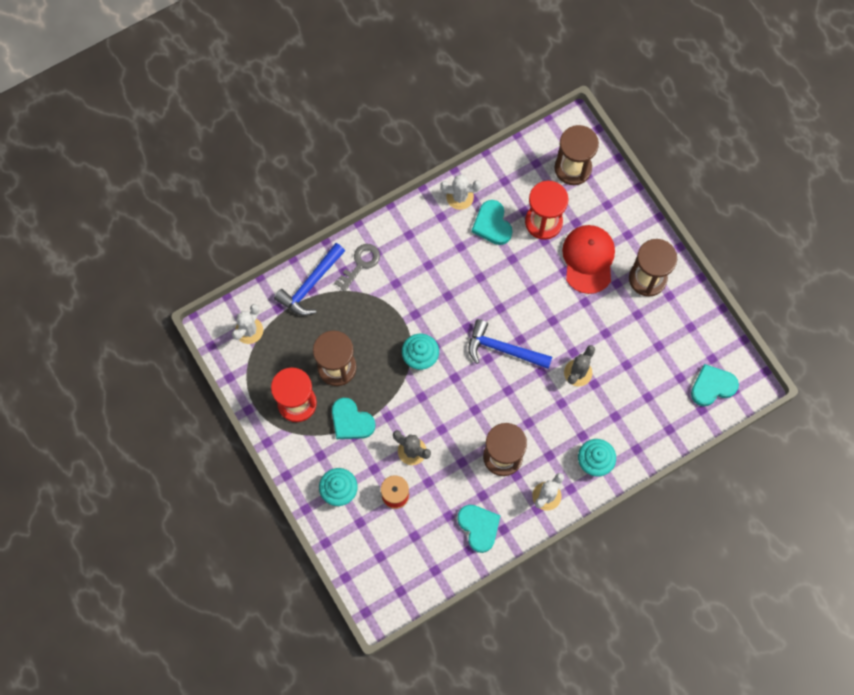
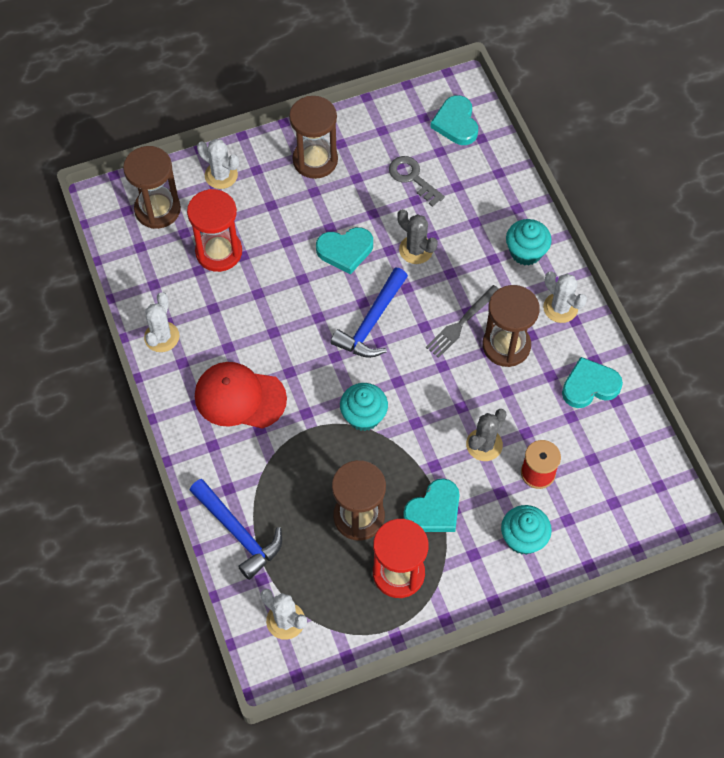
camera: 80 degrees left, 10 degrees down
grey key [334,244,380,292] -> grey key moved to [389,156,445,207]
turquoise heart [472,200,513,245] -> turquoise heart moved to [316,227,373,274]
red cap [562,225,615,294] -> red cap moved to [195,362,287,429]
none -> white cactus [197,139,239,189]
none -> grey fork [426,285,499,358]

